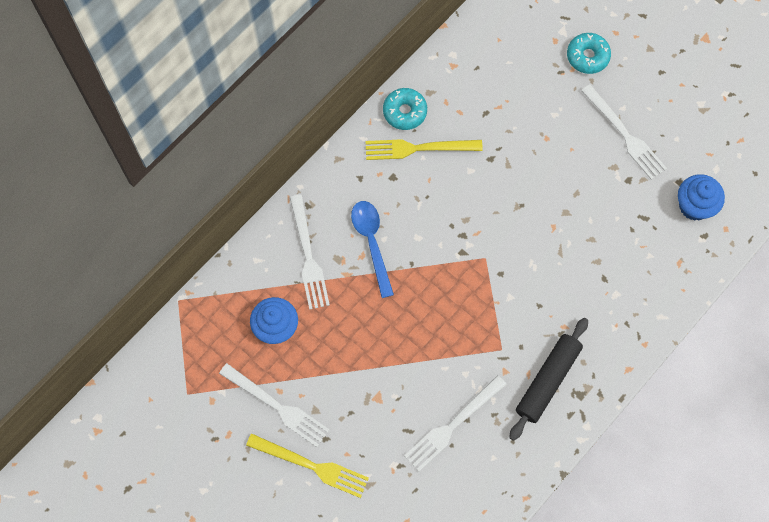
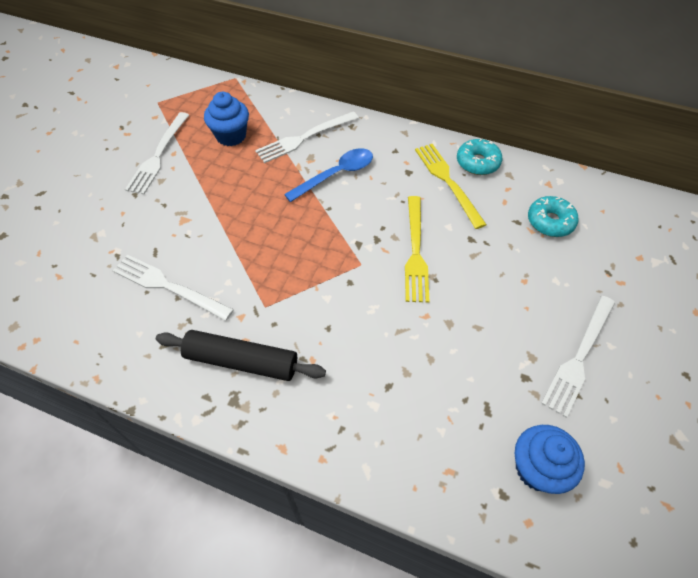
camera: 70 degrees right, 15 degrees down
yellow fork [246,433,369,498] -> yellow fork moved to [405,196,429,303]
turquoise donut [567,33,611,74] -> turquoise donut moved to [528,196,579,237]

